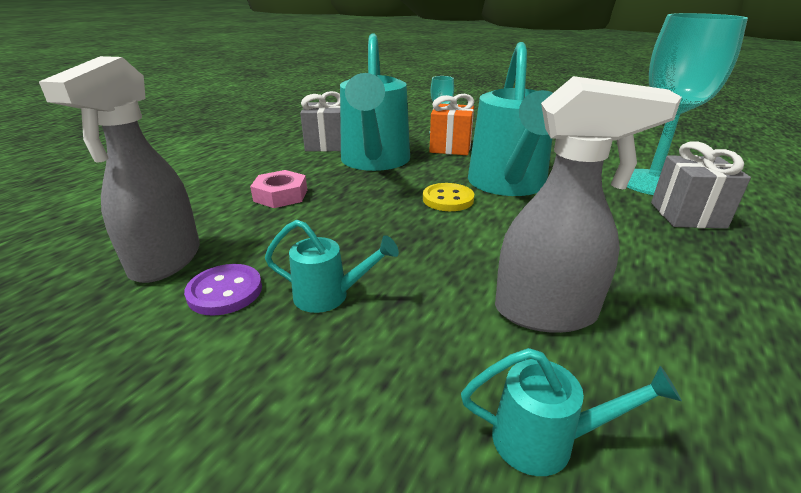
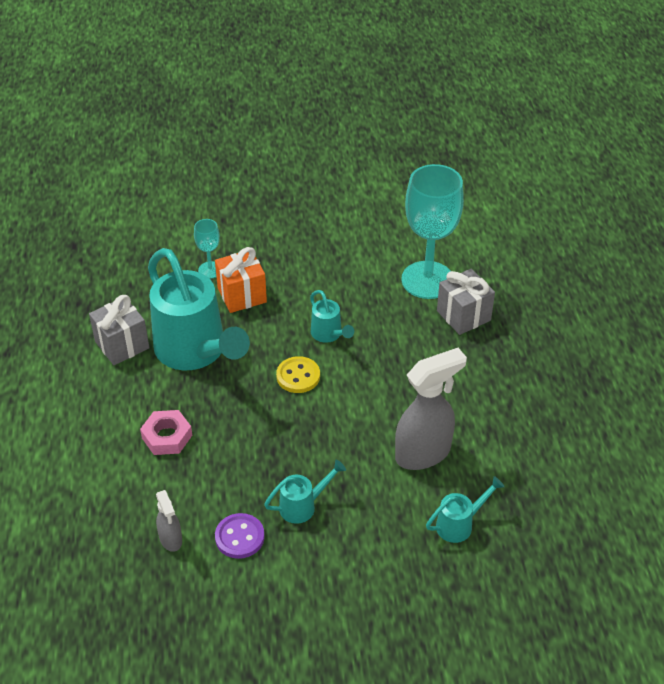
camera: 35 degrees left, 15 degrees up
grey spray bottle [39,56,200,283] -> grey spray bottle [156,490,182,552], size x0.51
turquoise watering can [468,42,553,196] -> turquoise watering can [310,290,354,343], size x0.44

